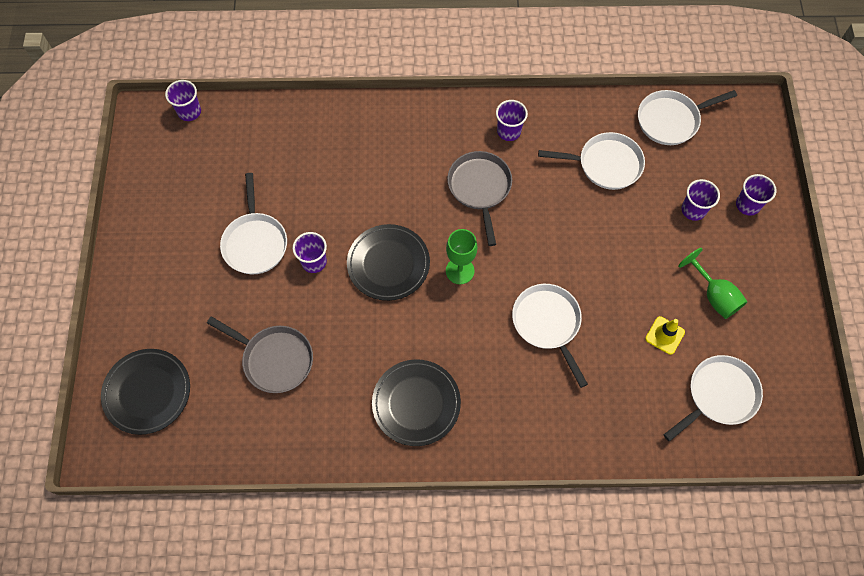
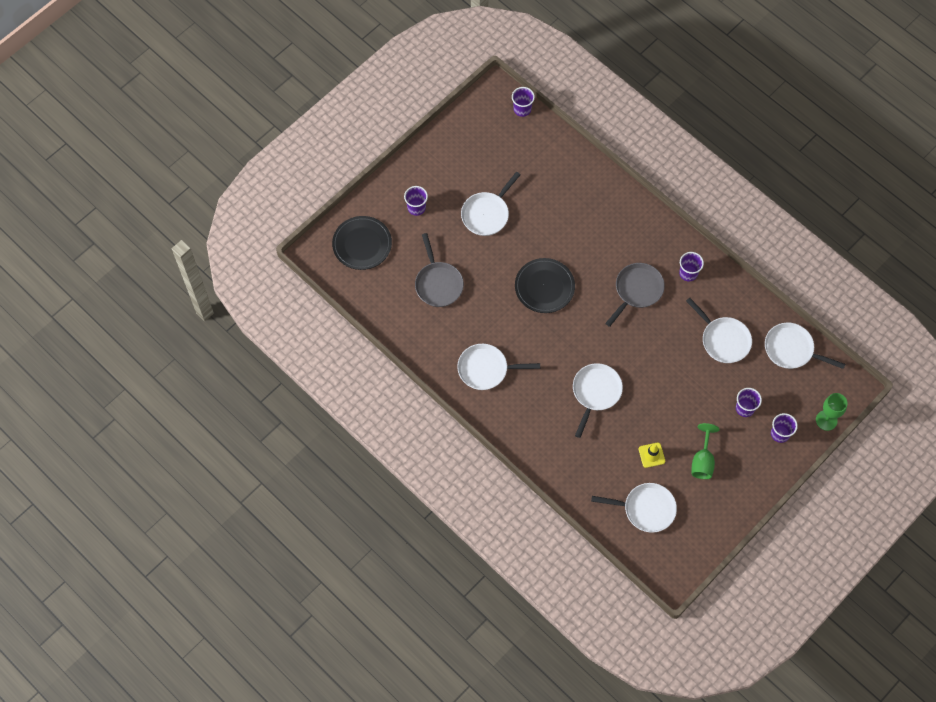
camera: 45 degrees right, 0 degrees up
purple cup [293,232,327,273] -> purple cup moved to [404,186,428,216]
black plate [372,359,461,446] -> white pan [457,344,540,390]
green goblet [446,229,477,284] -> green goblet moved to [816,393,848,431]

